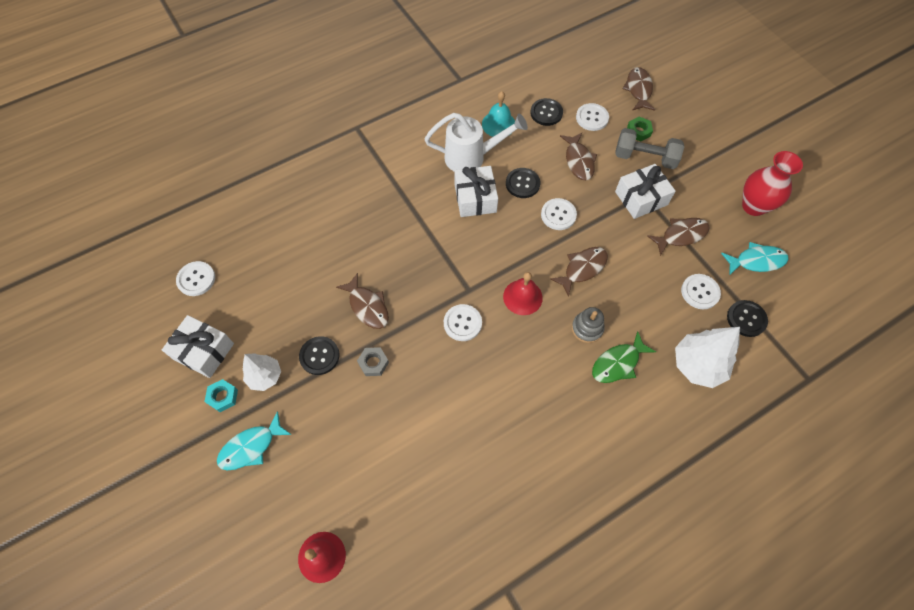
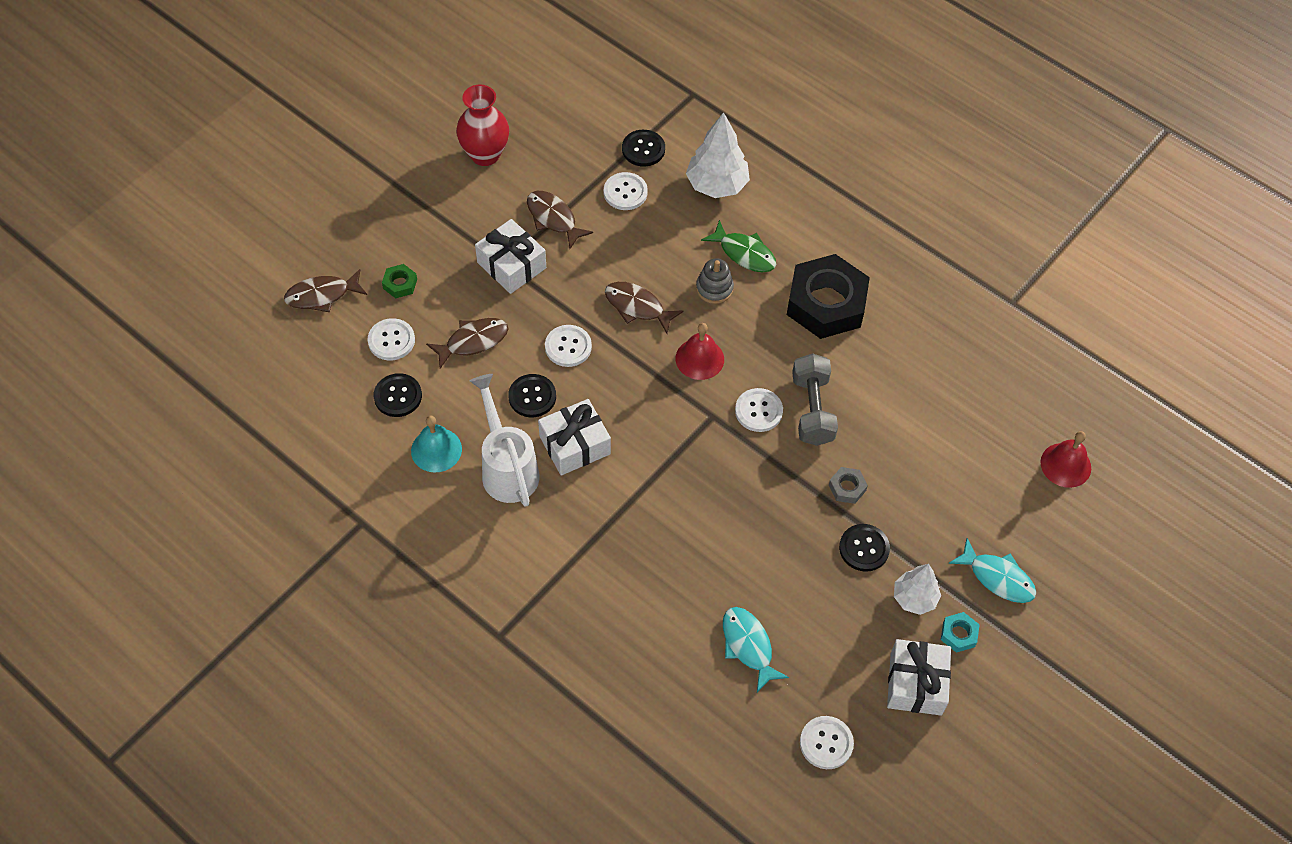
camera: 110 degrees left, 5 degrees down
brown fish [336,273,389,329] -> none
grey dumbbell [615,128,684,169] -> grey dumbbell moved to [792,353,838,446]
turquoise fish [721,242,789,276] -> turquoise fish moved to [723,607,789,692]
none -> black nut [787,254,870,339]

